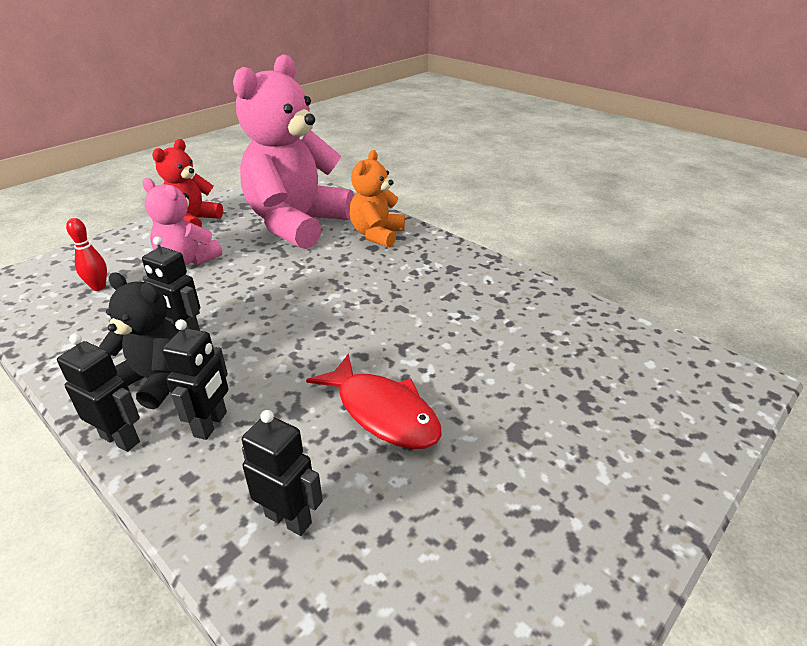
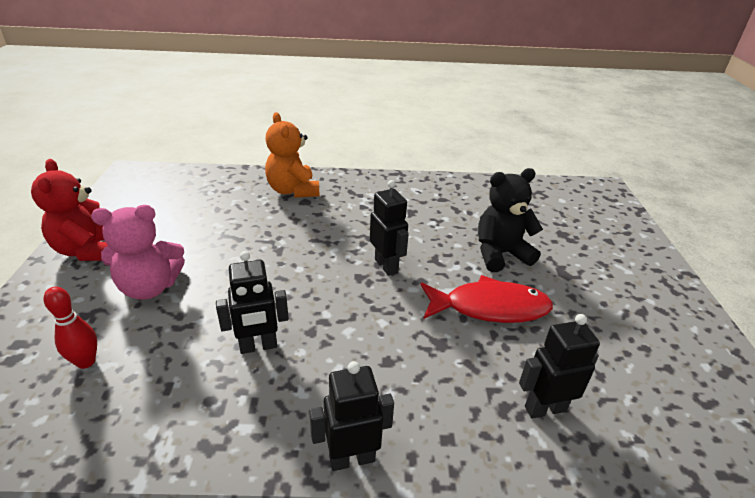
camera: 45 degrees left, 0 degrees up
black teddy bear [99,272,179,409] -> black teddy bear moved to [478,168,543,272]
black robot [162,319,229,440] -> black robot moved to [370,180,409,276]
pink teddy bear [233,54,354,249] -> none

